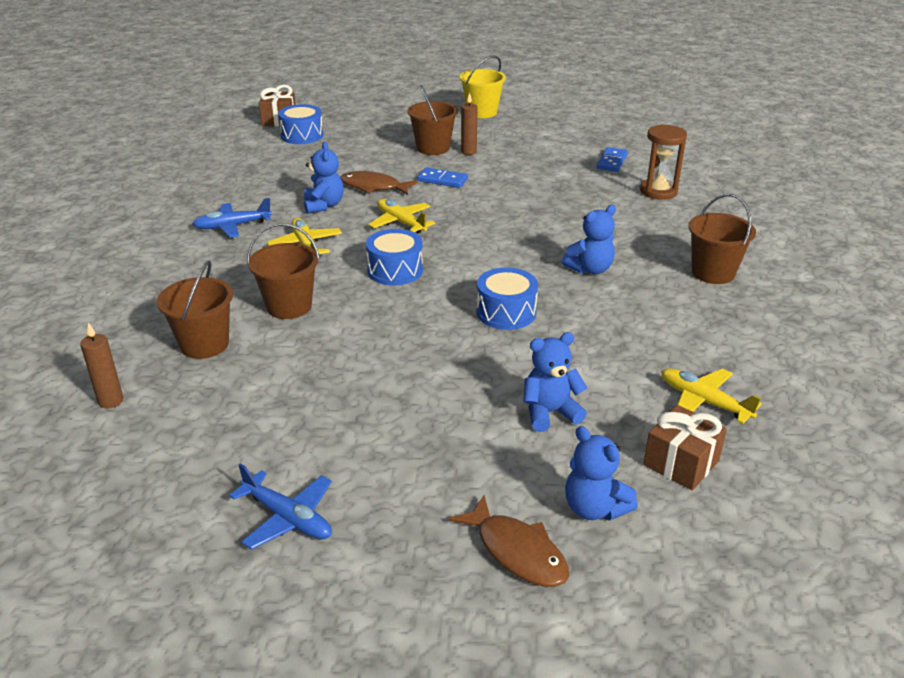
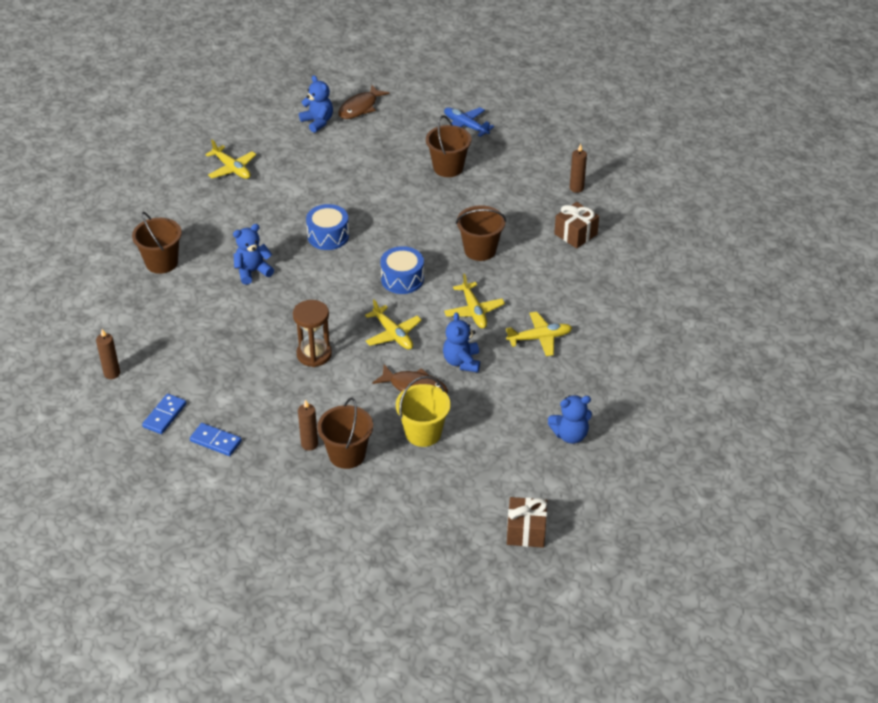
camera: 175 degrees left, 10 degrees up
brown bucket [157,260,233,359] -> brown bucket moved to [426,115,471,177]
blue plane [193,198,272,238] -> yellow plane [506,312,572,356]
blue drum [278,104,324,144] -> none
blue domino [417,167,468,188] -> blue domino moved to [190,423,242,456]
brown fish [449,495,569,587] -> brown fish turned 105 degrees counterclockwise [338,85,389,119]
yellow bucket [460,56,506,118] -> yellow bucket moved to [396,376,451,447]
blue teddy bear [523,332,587,432] -> blue teddy bear moved to [548,395,592,444]
brown hourglass [640,124,687,200] -> brown hourglass moved to [293,300,332,367]
brown gift [643,405,727,490] -> brown gift moved to [554,202,599,248]
none -> brown candle [96,329,120,379]

